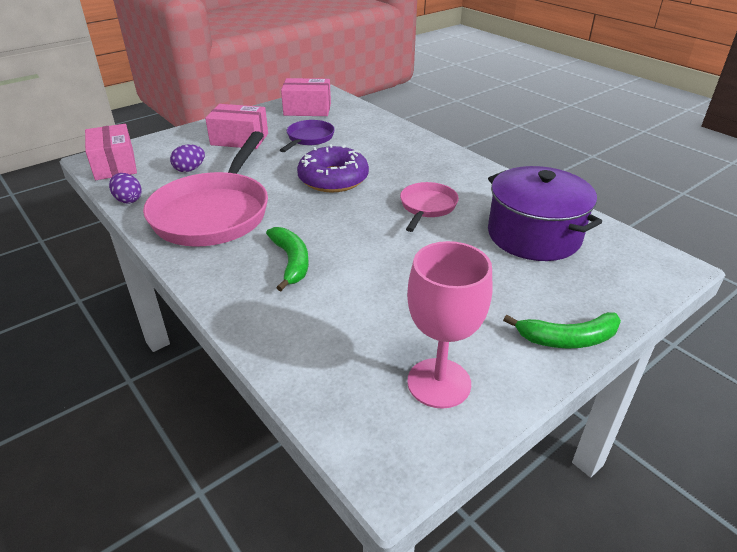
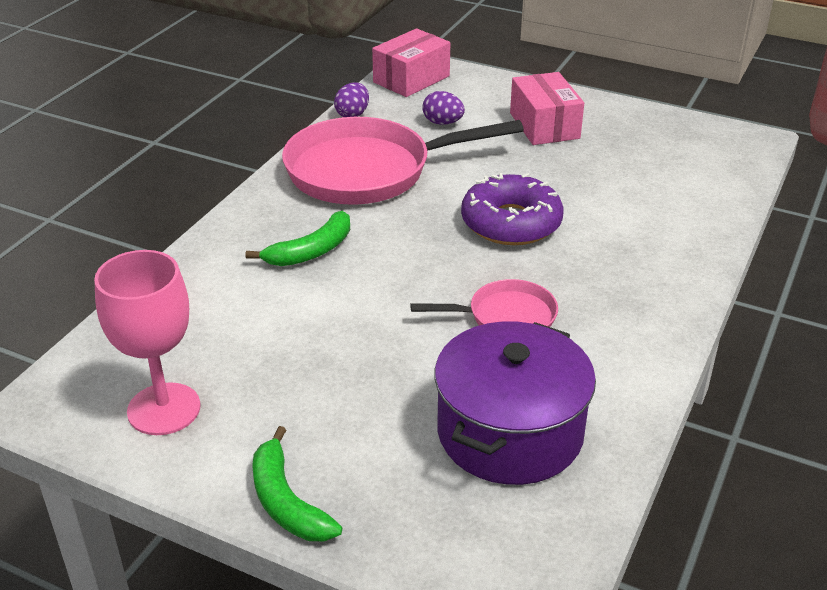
camera: 65 degrees right, 0 degrees up
purple pan [280,120,335,152] -> none
pink box [281,78,331,116] -> none

